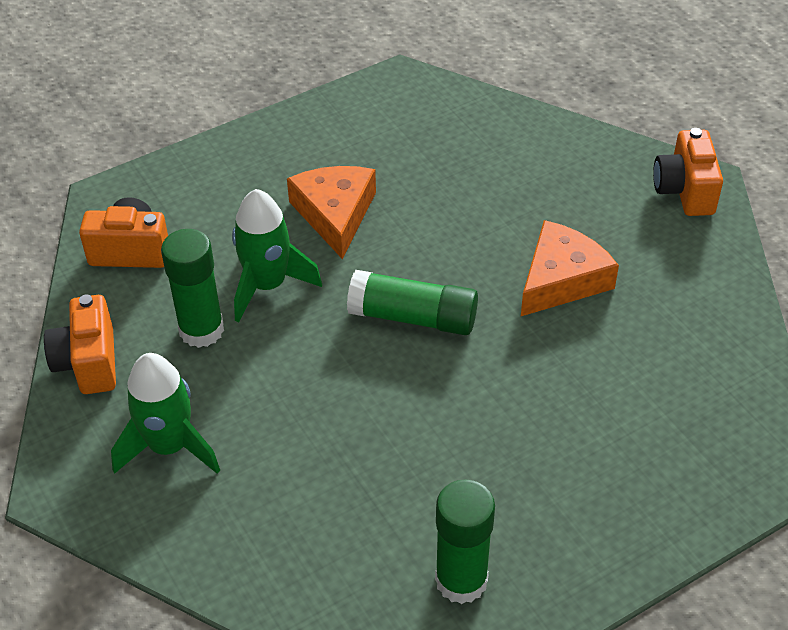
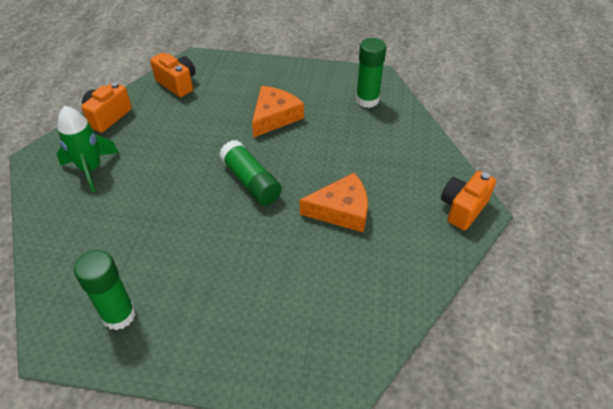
camera: 40 degrees right, 0 degrees up
green glue stick [161,229,224,348] -> green glue stick moved to [356,38,386,108]
green rocket [232,189,322,322] -> none

